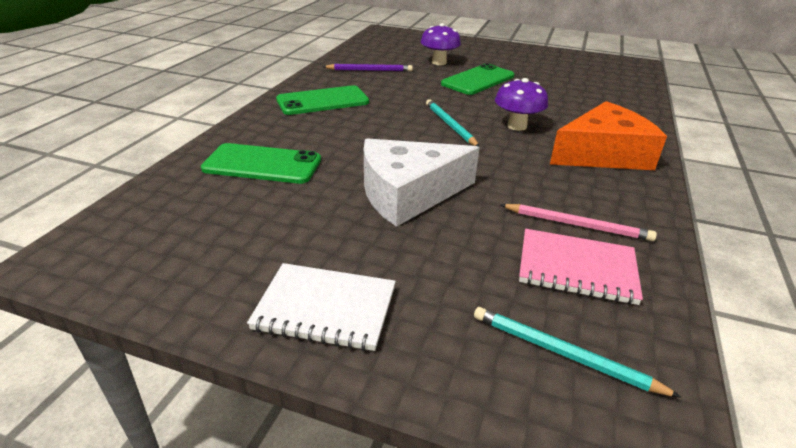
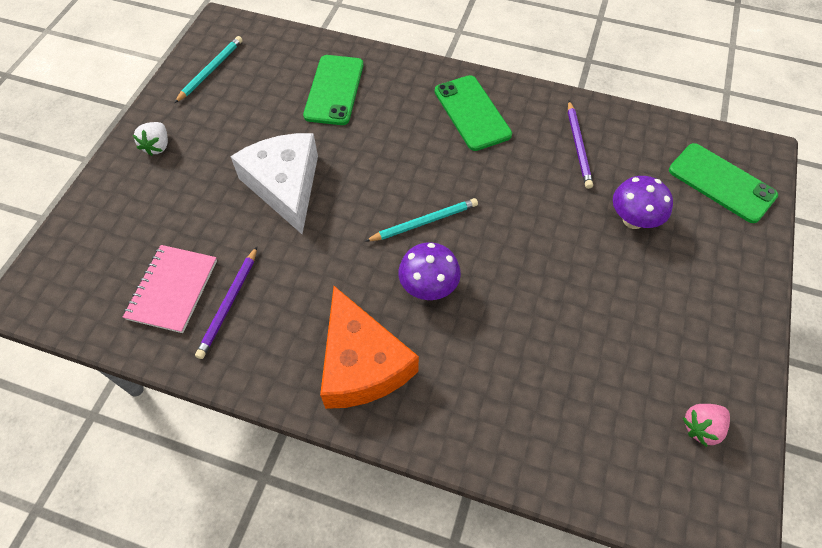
camera: 90 degrees right, 25 degrees up
white notebook [247,263,396,351] -> white strawberry [133,122,168,156]
green phone [441,63,514,95] -> green phone moved to [669,143,778,223]
turquoise pencil [474,307,682,398] -> turquoise pencil moved to [174,36,243,103]
pink pencil [501,204,657,241] -> purple pencil [195,247,257,359]
none -> pink strawberry [683,404,730,447]

